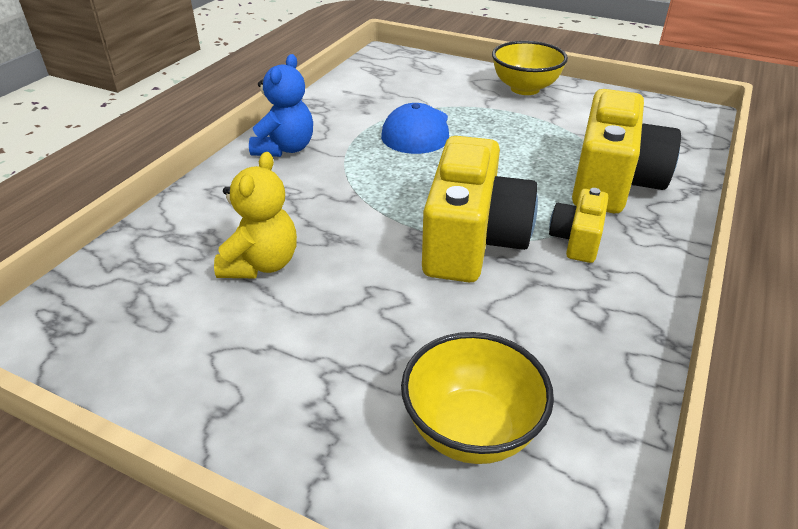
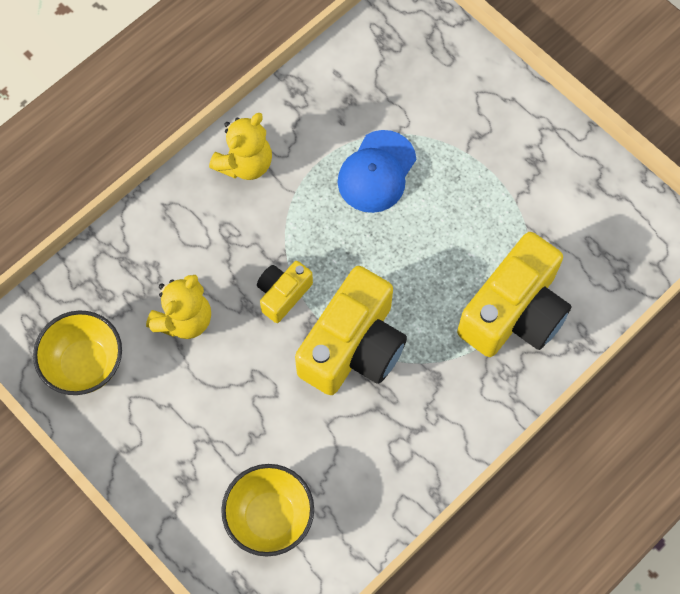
camera: 20 degrees right, 30 degrees up
blue teddy bear [249,54,313,157] -> yellow teddy bear [209,113,272,180]
yellow bowl [492,41,568,95] -> yellow bowl moved to [33,310,122,395]
yellow camera [549,188,609,263] -> yellow camera moved to [257,261,313,323]

